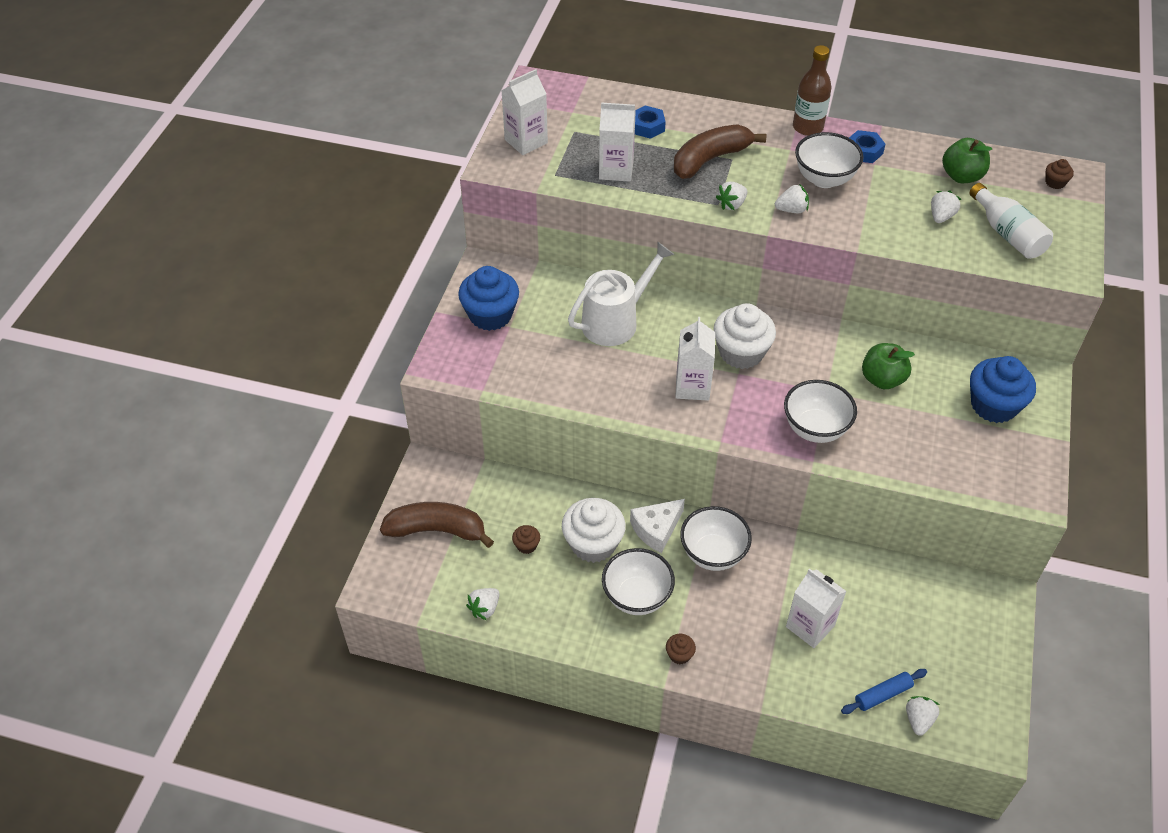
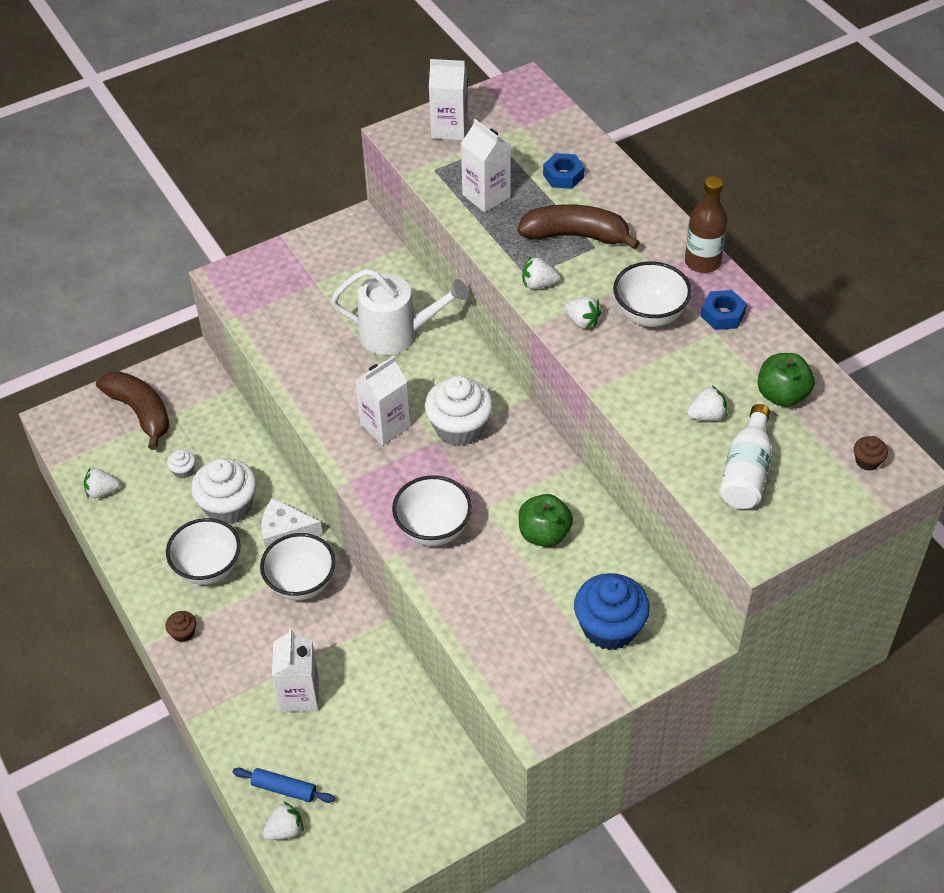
camera: 45 degrees right, 0 degrees up
blue cupcake [458,266,519,331] -> none
brown cupcake [512,525,540,554] -> white cupcake [167,450,195,479]

